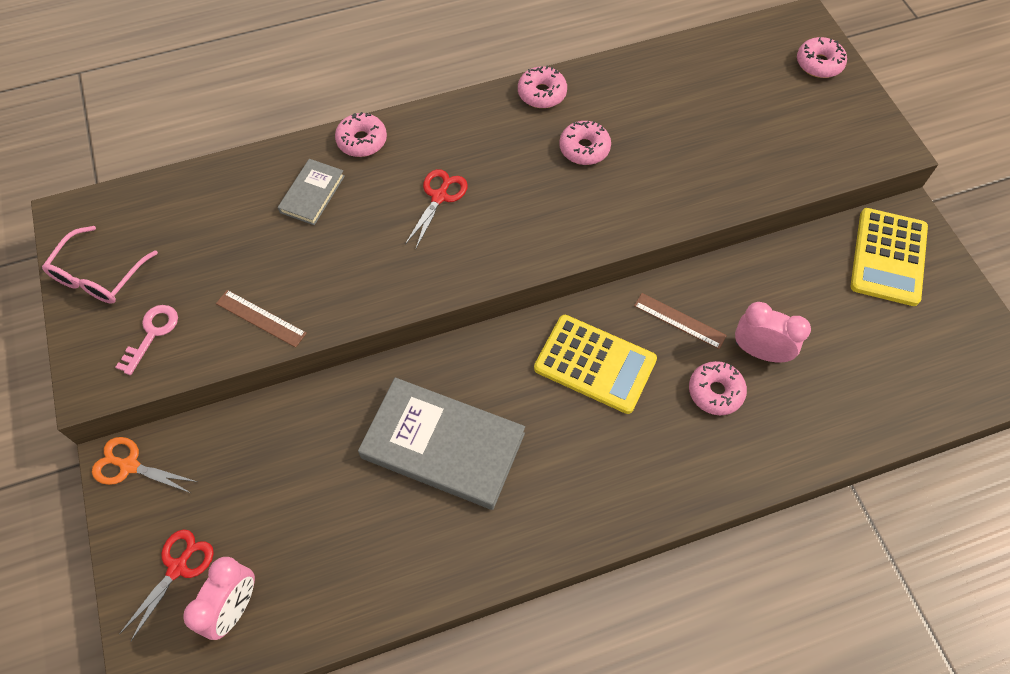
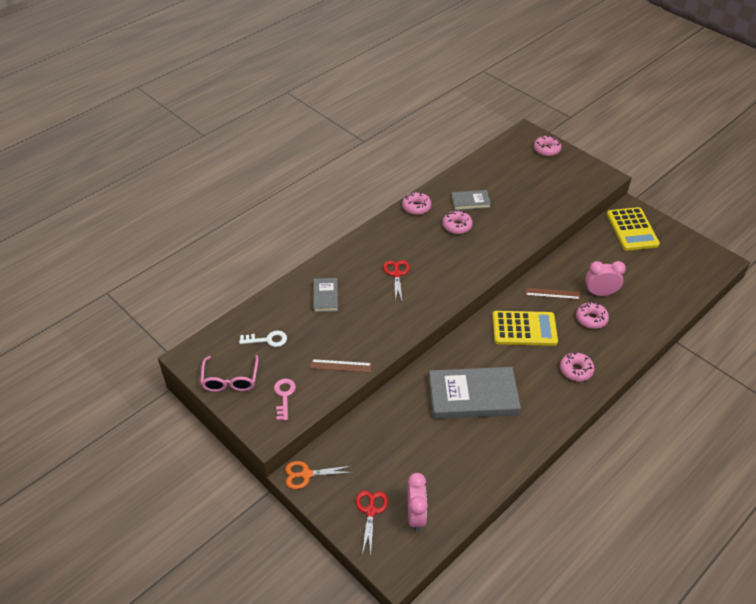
camera: 25 degrees left, 15 degrees down
pink donut [335,112,387,157] -> pink donut moved to [560,352,594,381]
none -> white key [239,331,287,347]
none -> grey book [451,190,491,210]

